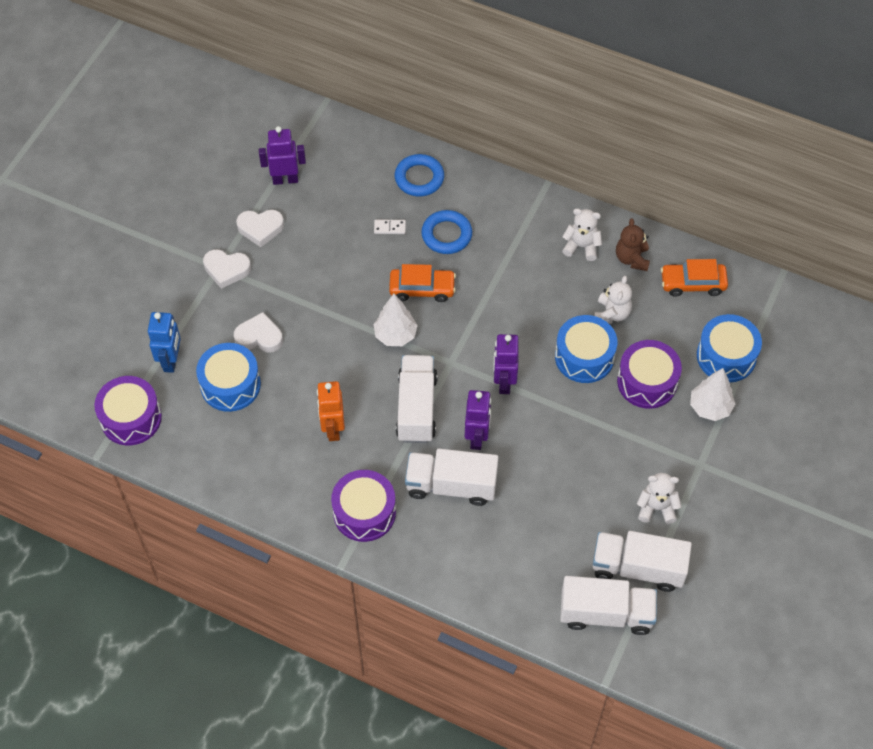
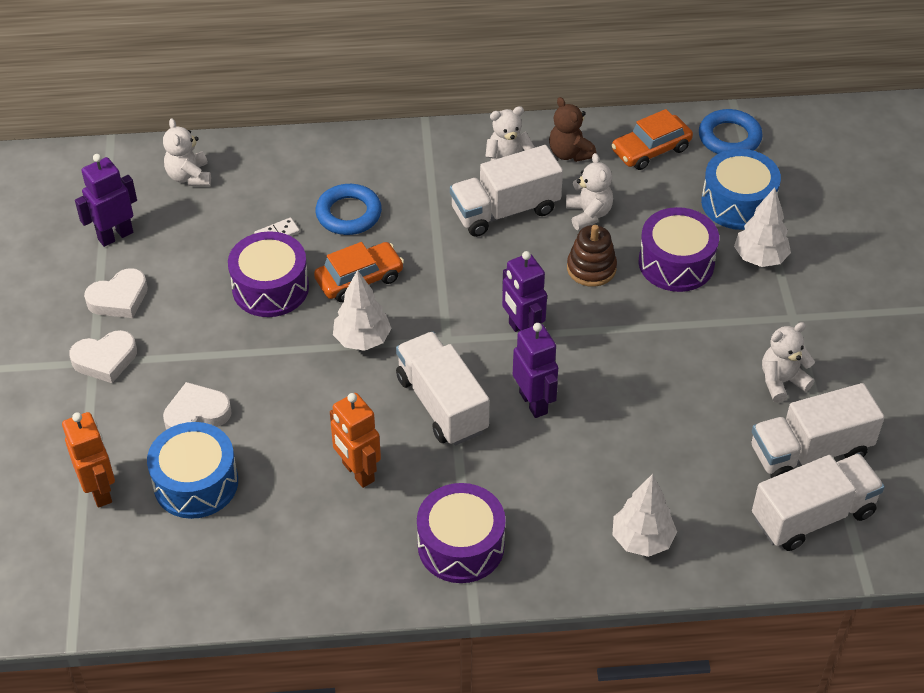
camera: 30 degrees left, 10 degrees down
purple drum [94,376,162,445] -> purple drum moved to [228,231,309,317]
blue robot [148,312,181,373] -> orange robot [62,412,115,508]
blue ring [395,154,444,197] -> blue ring moved to [699,109,763,154]
white truck [405,449,498,506] -> white truck moved to [450,145,563,237]
blue drum [555,315,617,383] -> brown stacking toy [567,225,617,287]
none -> white teddy bear [163,118,211,186]
none -> white tree [612,474,677,557]

